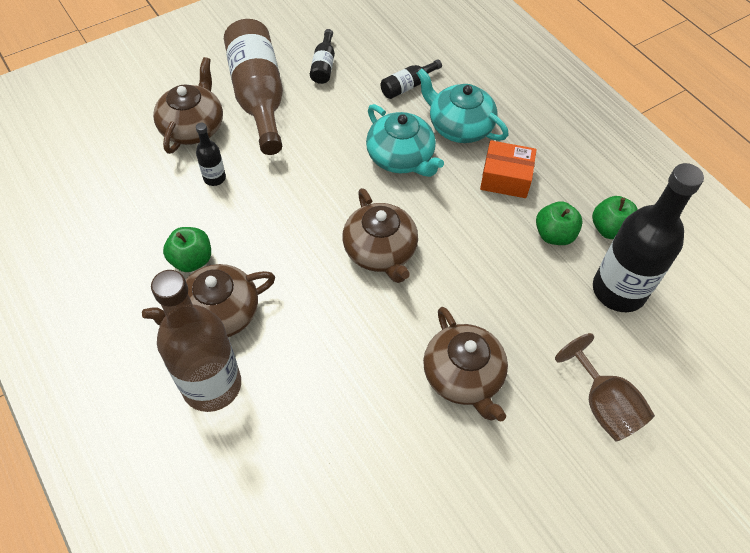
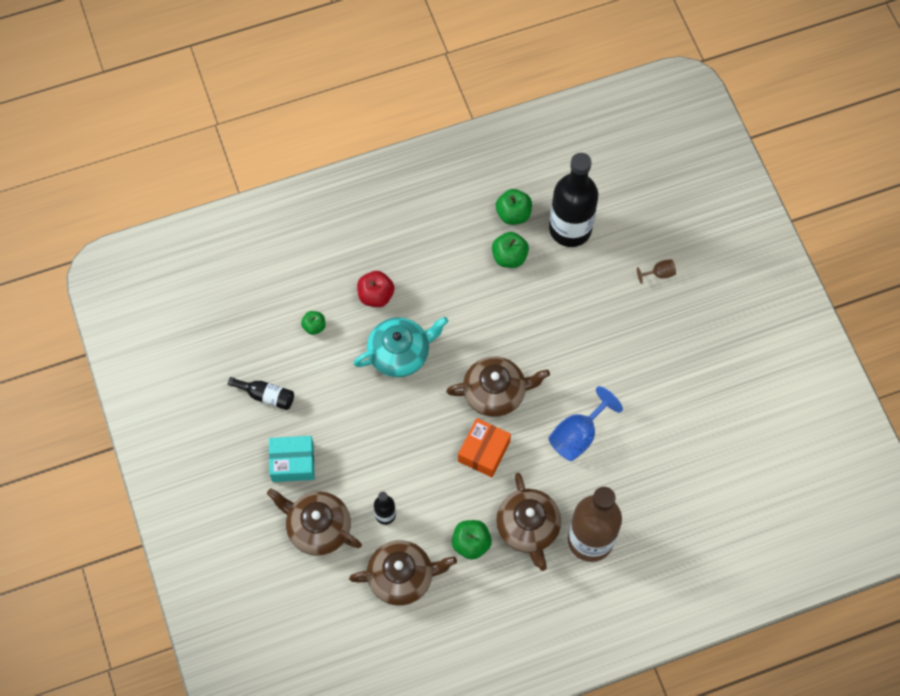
camera: 75 degrees left, 10 degrees up
brown bottle [224,19,283,155] -> turquoise box [269,436,315,482]
black bottle [380,59,442,99] -> green apple [301,311,325,335]
turquoise teapot [416,69,509,143] -> red apple [357,271,394,307]
brown teapot [423,307,508,422] -> brown teapot moved to [349,540,457,606]
orange box [480,140,537,198] -> orange box moved to [458,418,511,477]
brown goblet [555,333,655,441] -> brown goblet [637,259,676,284], size x0.51
none -> blue goblet [548,386,623,461]

